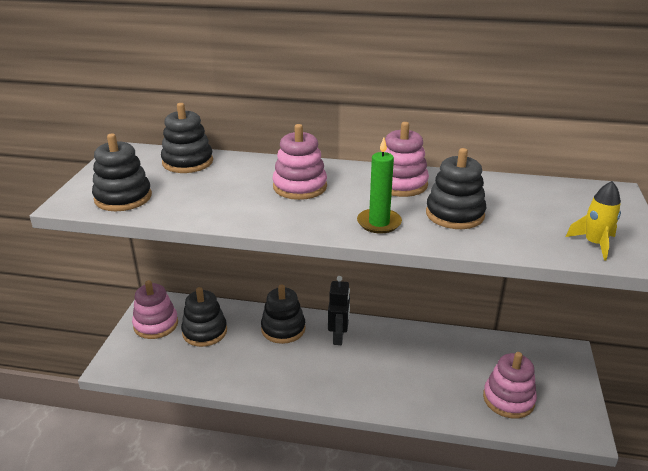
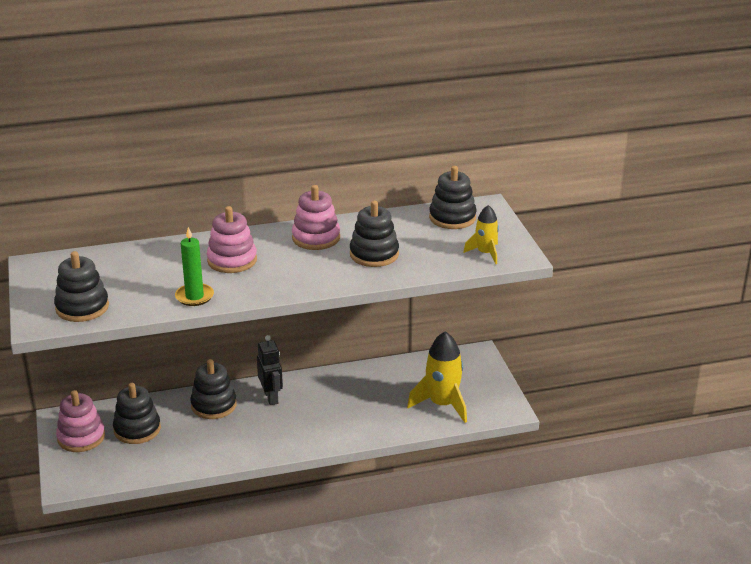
camera: 25 degrees left, 0 degrees up
black stacking toy [161,103,213,173] -> black stacking toy moved to [429,166,477,229]
green candle [357,138,402,233] -> green candle moved to [175,227,214,306]
pink stacking toy [483,352,537,419] -> yellow rocket [407,331,467,423]

